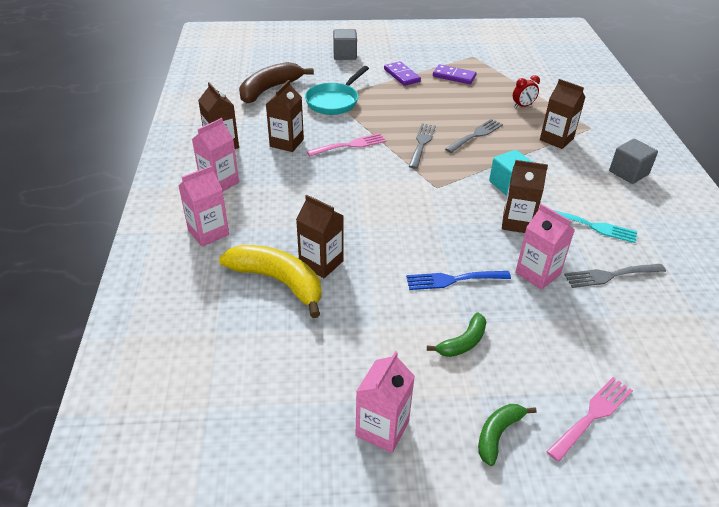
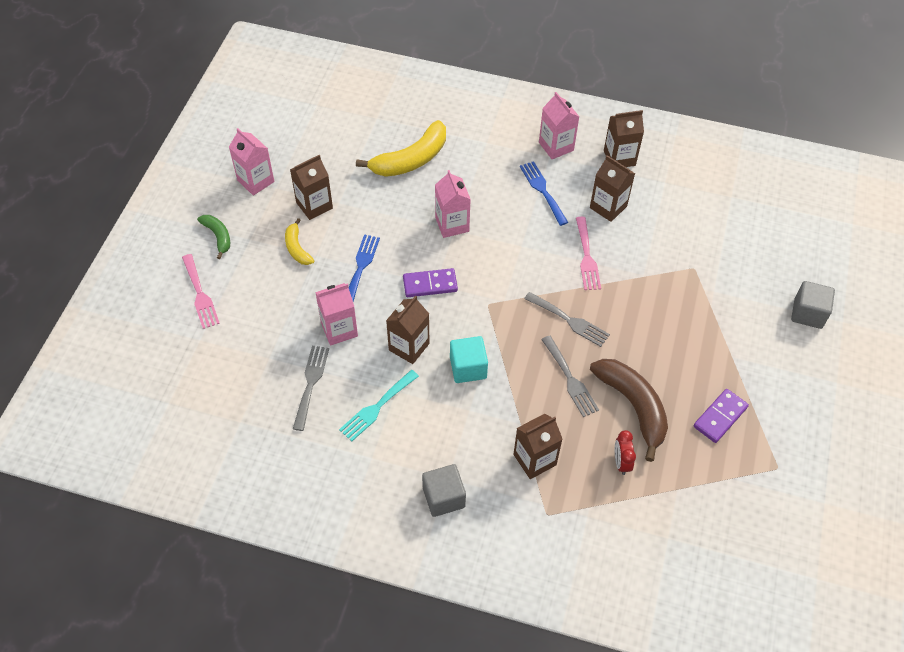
camera: 110 degrees right, 15 degrees up
pink carton [178,166,229,247] -> pink carton moved to [435,170,471,238]
brown banana [239,62,314,103] -> brown banana moved to [590,359,668,462]
brown carton [296,195,344,278] -> brown carton moved to [290,155,333,220]
turquoise pan [305,66,369,115] -> none
purple domino [384,61,421,86] -> purple domino moved to [403,268,458,297]
green banana [427,312,486,357] -> yellow banana [285,218,314,265]
none -> blue fork [520,161,569,226]

